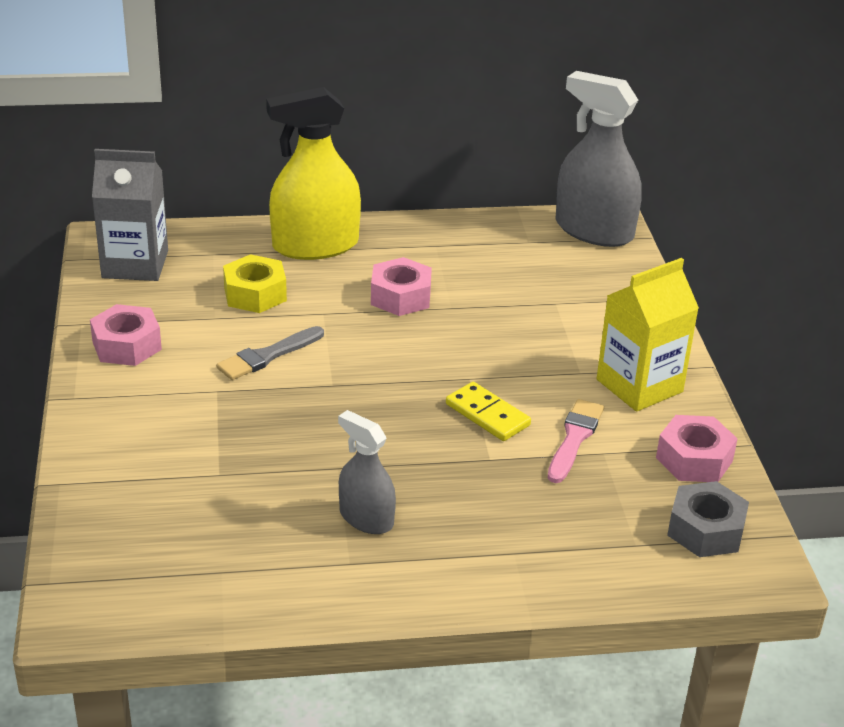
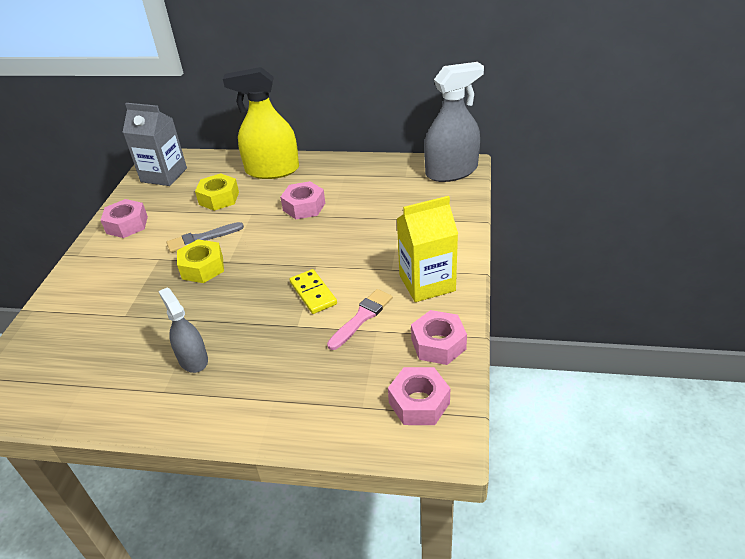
camera: 20 degrees right, 5 degrees up
grey spray bottle [556,71,642,247] -> grey spray bottle turned 105 degrees clockwise [424,62,484,182]
grey nut [667,481,749,557] -> pink nut [388,367,450,425]
none -> yellow nut [177,239,224,283]

